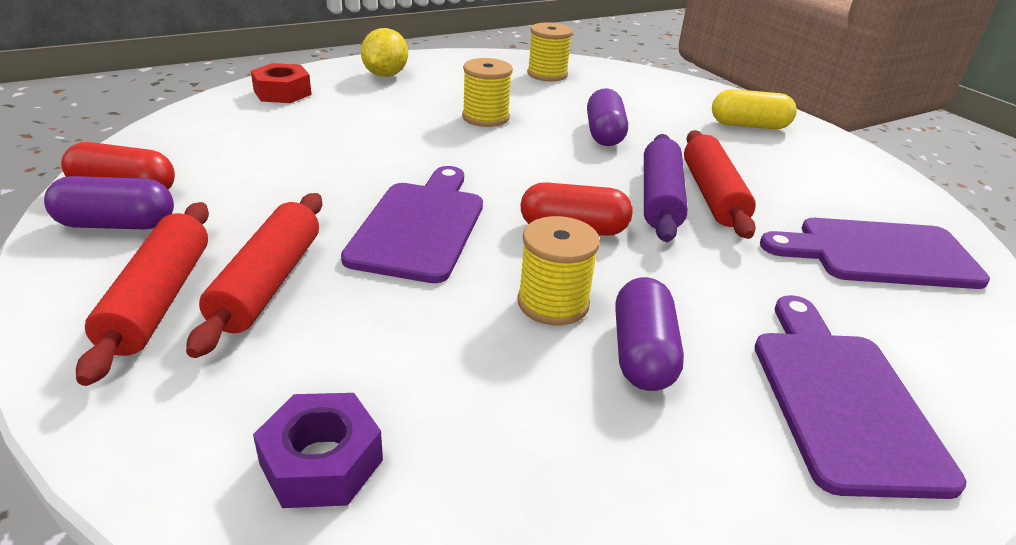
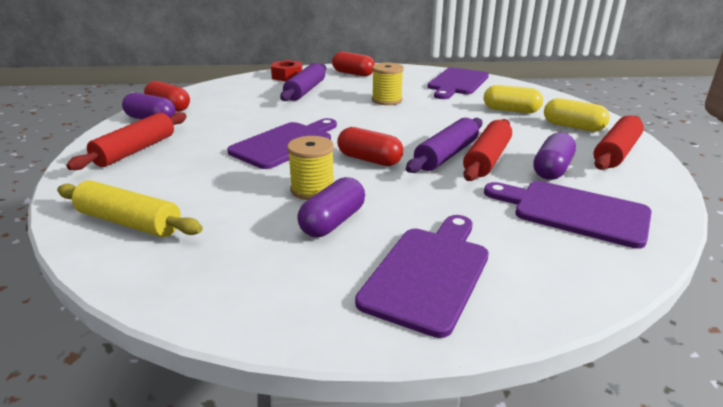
camera: 30 degrees right, 5 degrees down
red rolling pin [186,193,322,358] -> red rolling pin moved to [593,115,644,170]
purple nut [253,393,383,508] -> yellow rolling pin [57,180,203,237]
yellow lemon [361,28,408,77] -> red capsule [332,52,375,76]
yellow spool [527,22,573,82] -> purple cutting board [428,68,489,99]
purple capsule [587,88,628,146] -> purple capsule moved to [533,132,576,180]
none -> purple rolling pin [280,63,326,101]
none -> yellow capsule [484,85,543,113]

